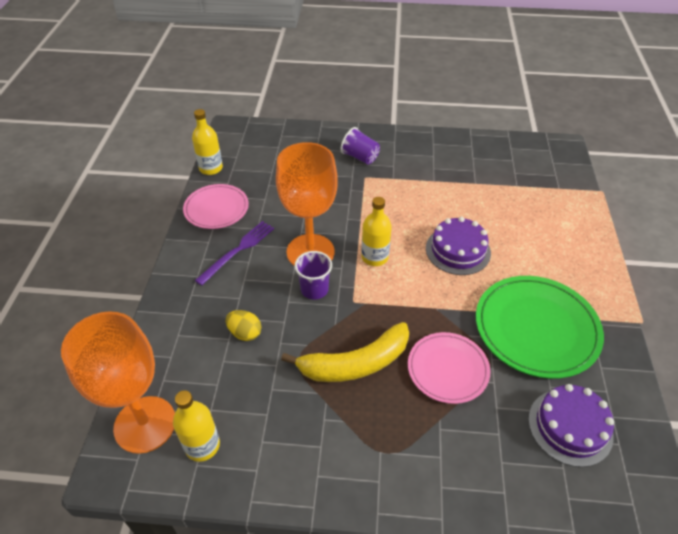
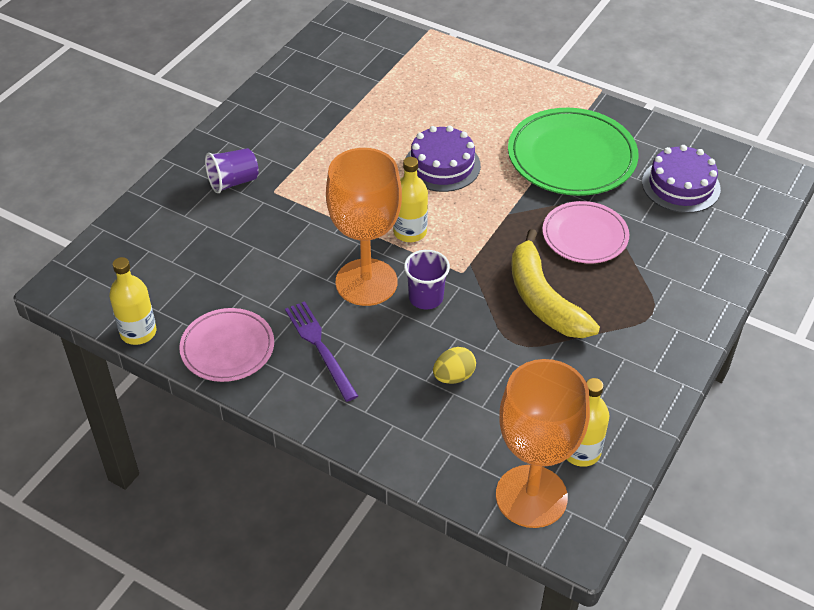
camera: 65 degrees left, 0 degrees up
yellow banana [281,322,409,382] -> yellow banana turned 150 degrees clockwise [511,229,600,338]

